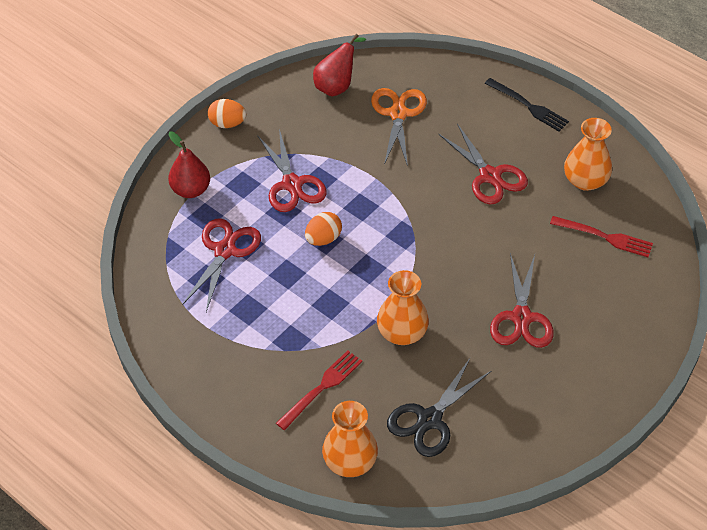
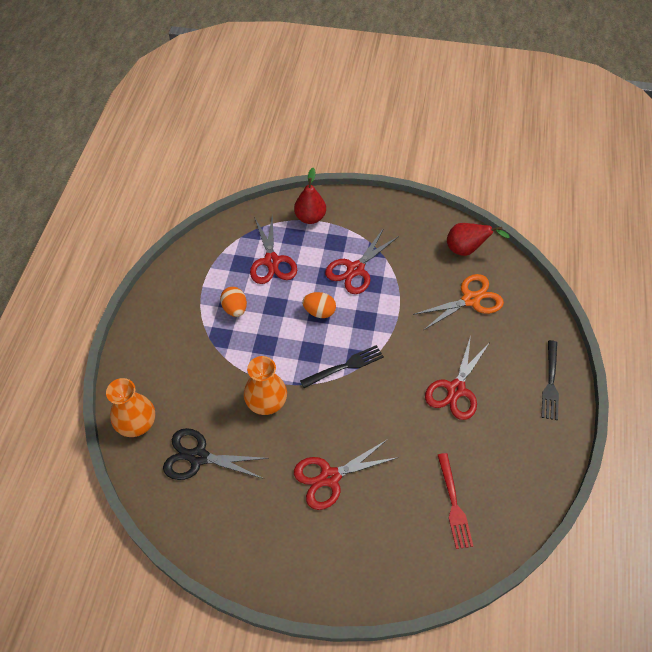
camera: 60 degrees right, 5 degrees up
red scissors [182,218,261,312] -> red scissors turned 90 degrees clockwise [250,214,297,284]
orange egg [208,99,246,128] -> orange egg moved to [220,287,247,317]
red fork [276,350,362,430] -> none
orange vase [564,118,612,191] -> none
none -> black fork [300,345,384,388]

